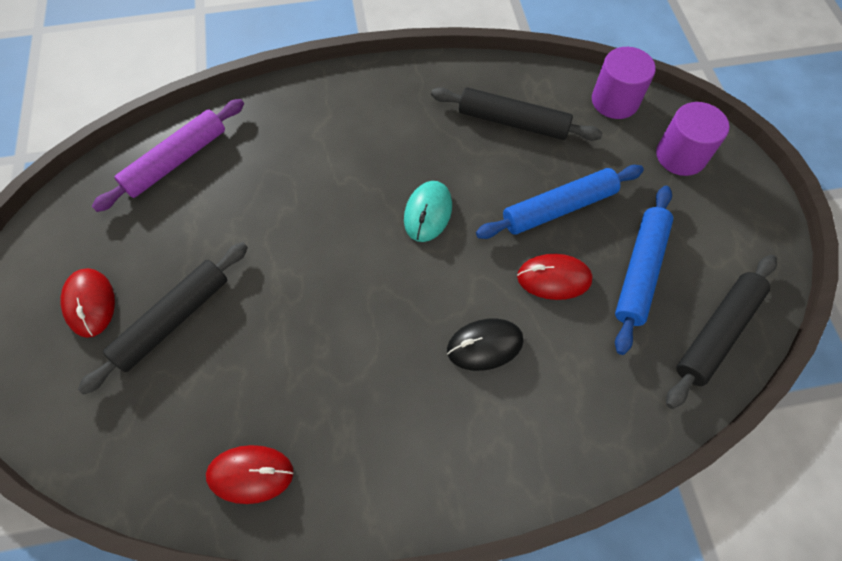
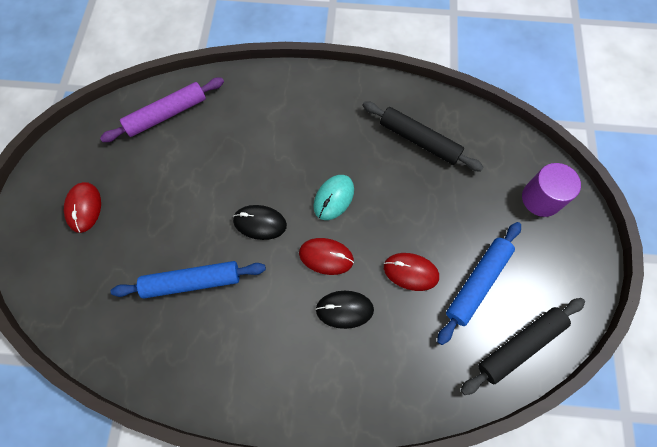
camera: 15 degrees right, 5 degrees up
black rolling pin [78,242,248,395] -> none
red mouse [206,445,294,504] -> red mouse moved to [299,238,354,275]
blue rolling pin [476,165,644,239] -> blue rolling pin moved to [110,261,266,298]
purple cylinder [592,47,656,119] -> none
none -> black mouse [233,205,287,240]

